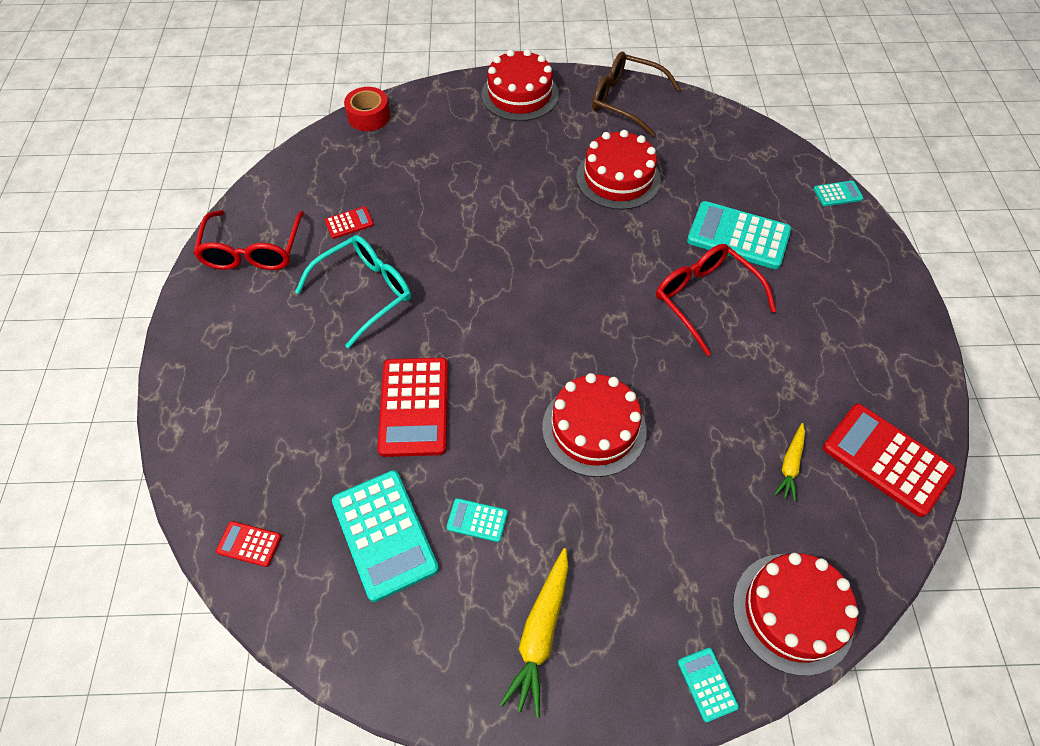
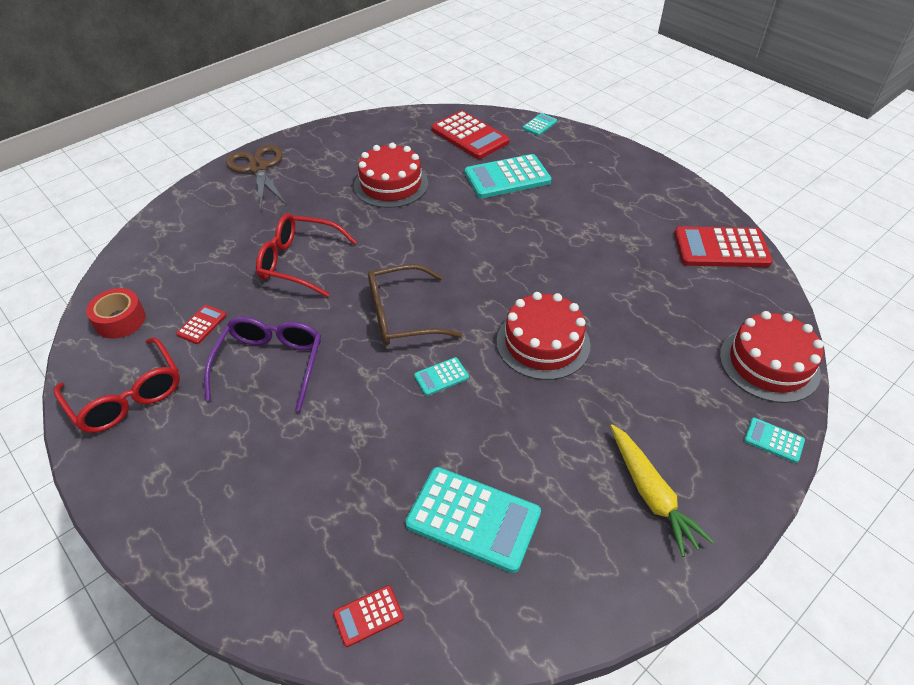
camera: 40 degrees left, 10 degrees down
turquoise glasses [295,235,411,349] -> purple glasses [204,317,321,412]
red tape [344,87,390,131] -> red tape moved to [86,288,146,339]
red calculator [378,358,448,457] -> red calculator moved to [431,111,510,159]
turquoise calculator [447,498,508,542] -> turquoise calculator moved to [414,357,469,396]
red cake [481,49,559,121] -> brown scissors [226,145,287,208]
brown glasses [592,52,681,136] -> brown glasses moved to [368,264,462,345]
red glasses [656,244,776,356] -> red glasses moved to [256,213,357,297]
yellow carrot [775,423,805,502] -> none

